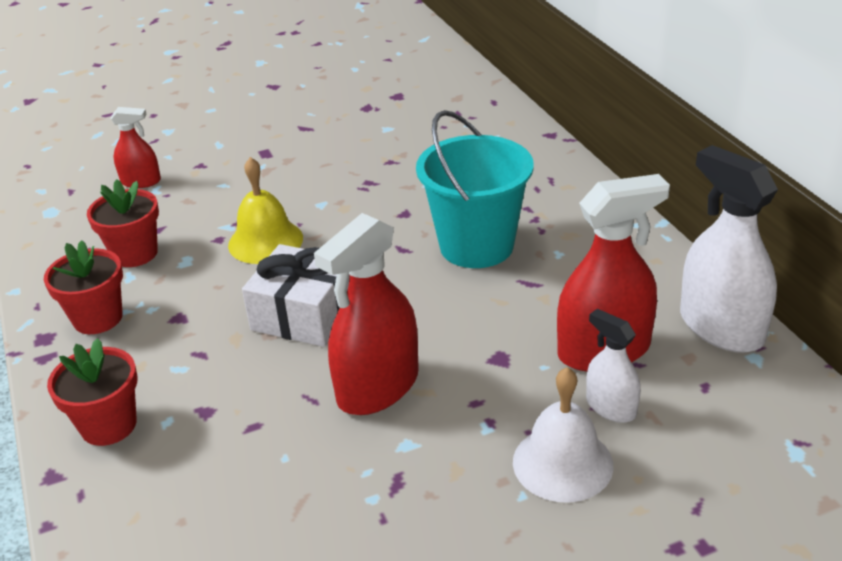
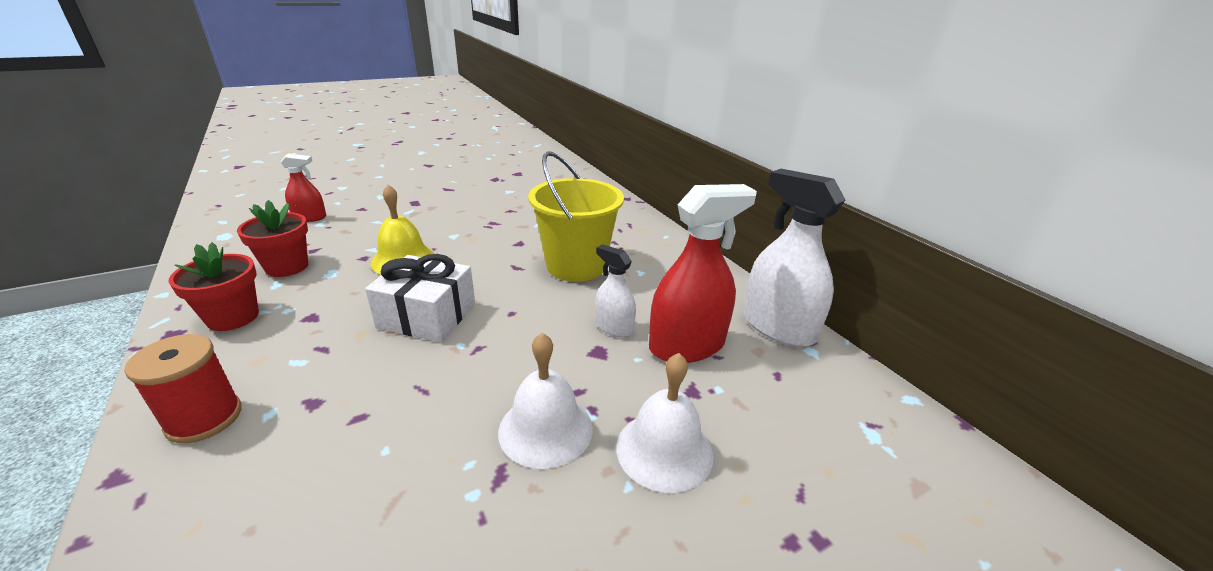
camera: 10 degrees left, 5 degrees down
red flower pot [47,338,137,446] -> red spool [124,334,242,443]
red spray bottle [314,213,419,415] -> none
turquoise bucket [416,110,534,268] -> yellow bucket [528,151,624,282]
white spray bottle [586,309,641,423] -> white spray bottle moved to [595,244,636,337]
none -> white bell [498,333,593,469]

